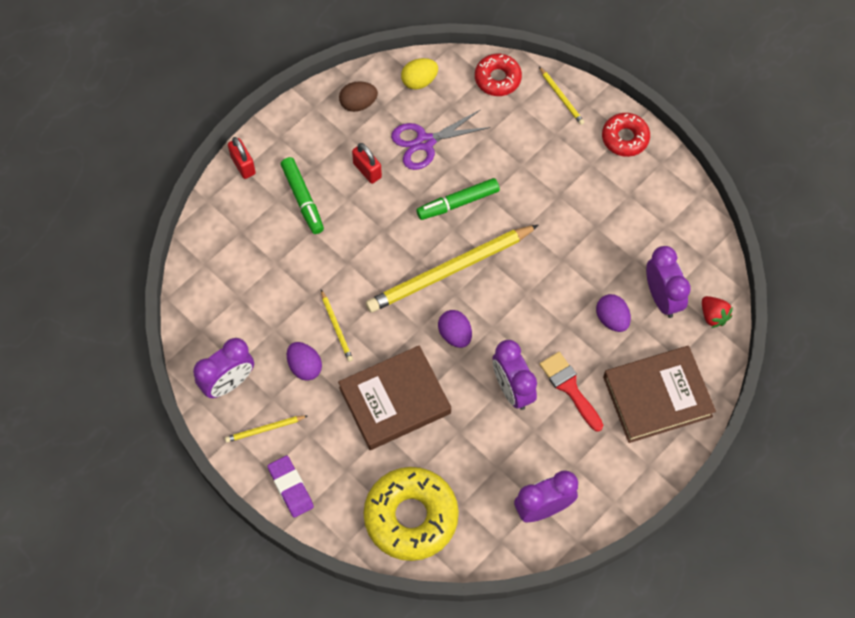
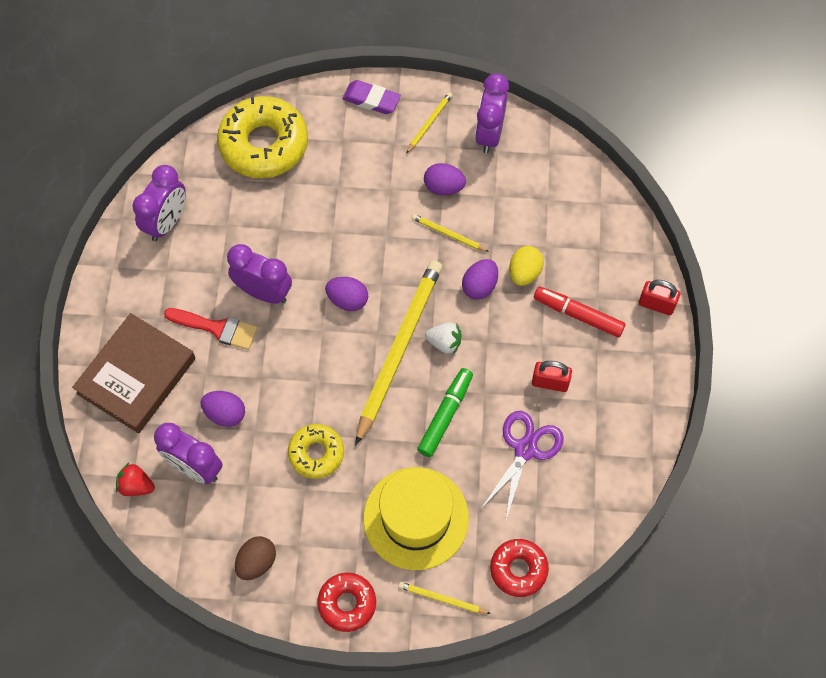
camera: 140 degrees right, 0 degrees up
green marker [281,157,324,234] -> red marker [534,287,626,337]
brown book [338,345,451,450] -> none
brown egg [339,81,378,112] -> brown egg moved to [235,536,276,580]
yellow egg [401,58,438,89] -> yellow egg moved to [509,246,544,286]
none -> yellow donut [288,424,344,479]
none -> yellow hat [363,467,469,570]
none -> white strawberry [425,322,461,355]
none -> purple egg [462,259,498,300]

